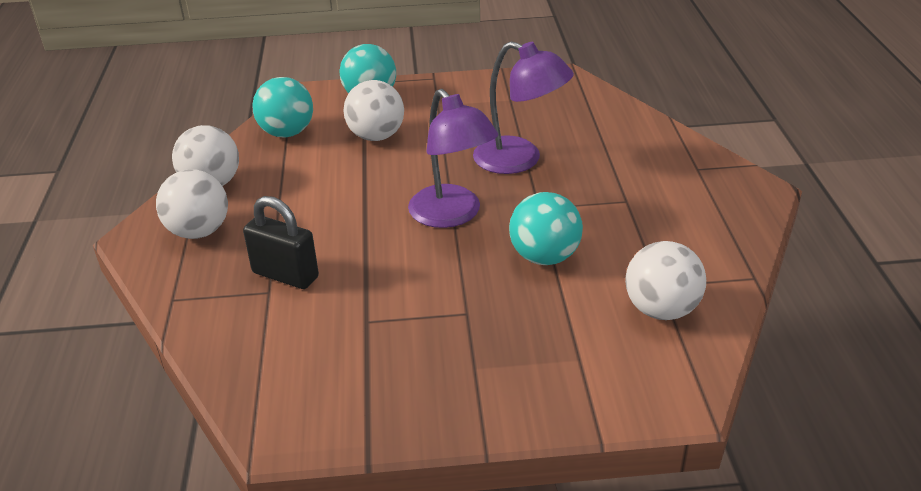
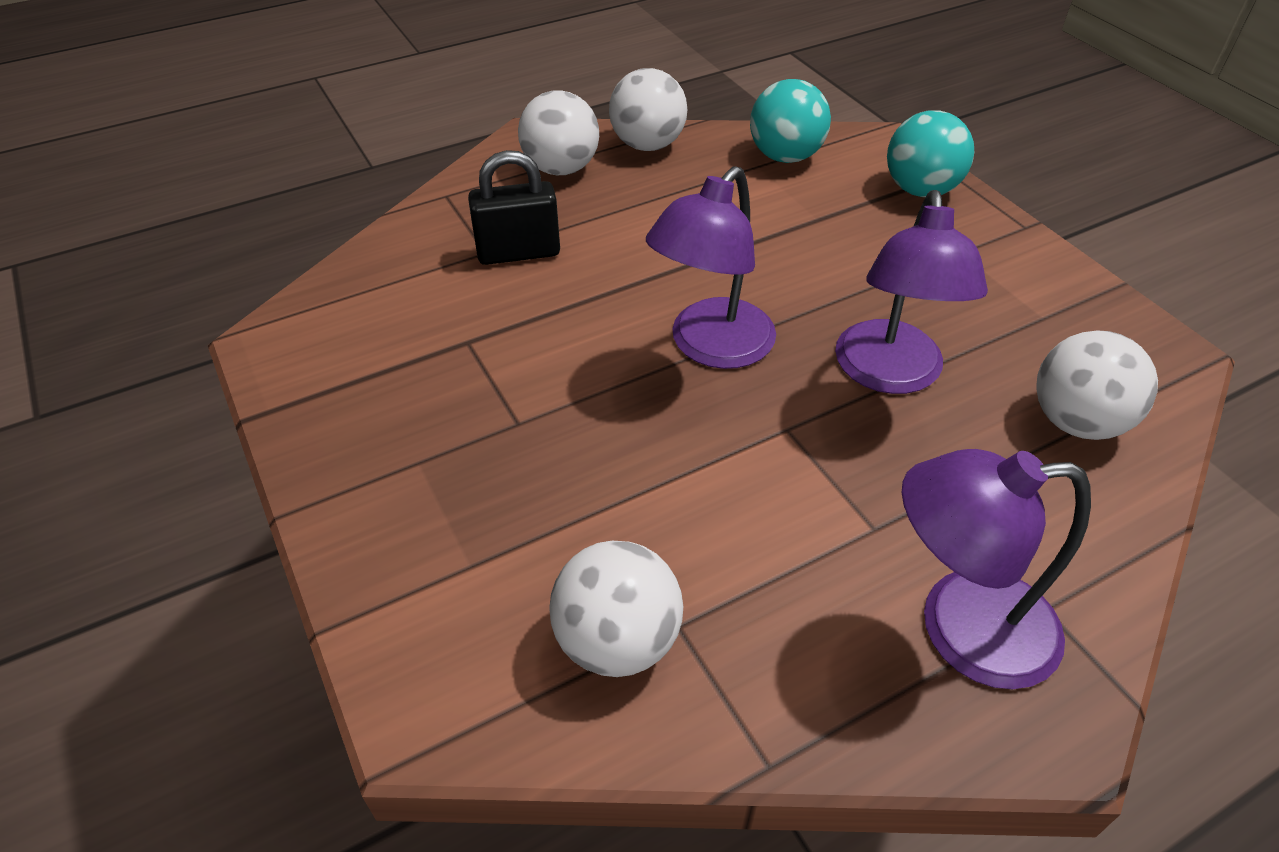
camera: 65 degrees right, 10 degrees up
black padlock [243,196,319,289] -> black padlock turned 75 degrees clockwise [468,150,560,265]
white ball [344,80,404,141] -> white ball moved to [1036,330,1158,440]
turquoise ball [509,192,583,265] -> none
none -> purple lamp [902,449,1091,689]

